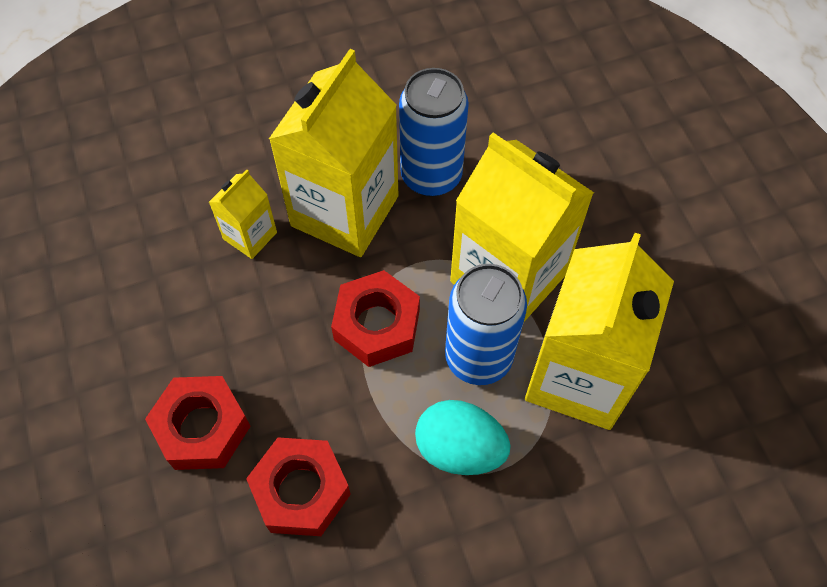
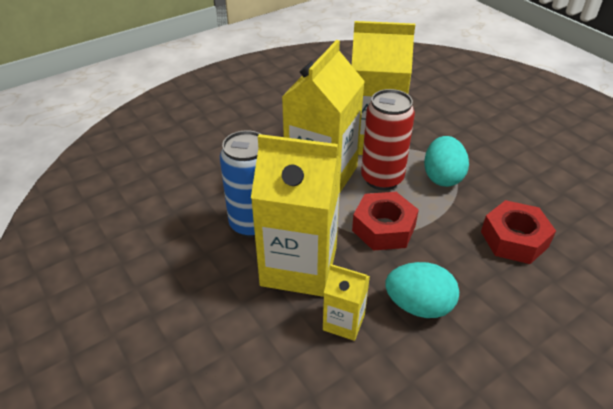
camera: 105 degrees left, 20 degrees down
red nut [145,376,251,470] -> none
blue can [445,264,527,385] -> red can [361,89,415,190]
none -> turquoise egg [385,262,459,318]

